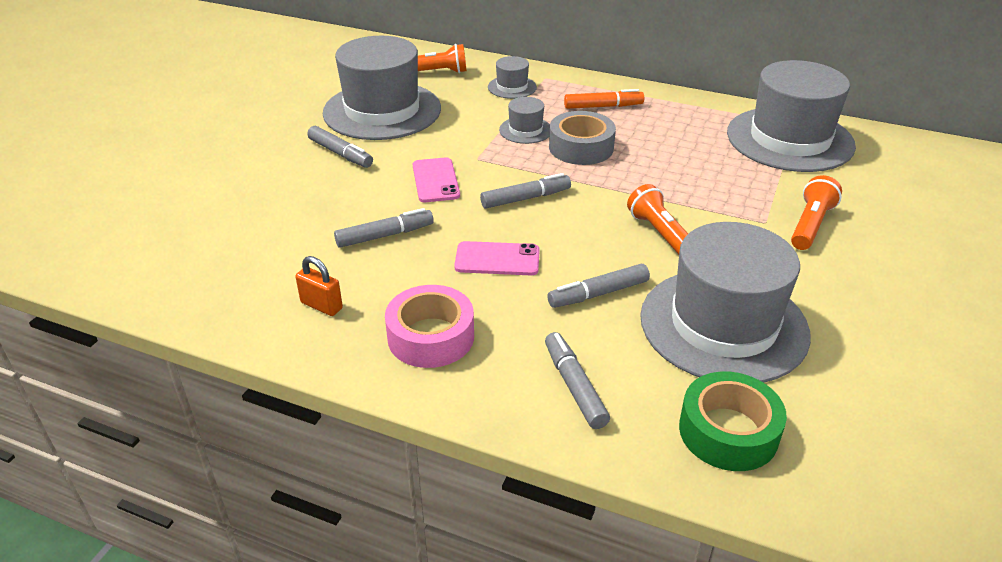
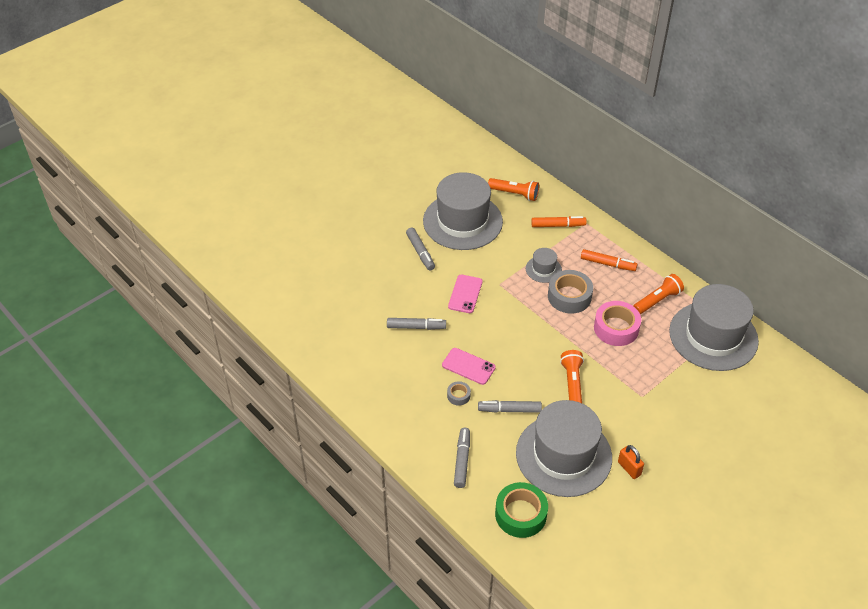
camera: 25 degrees right, 10 degrees up
orange padlock [295,256,343,316] -> orange padlock moved to [618,445,644,479]
pink tape [385,285,474,368] -> pink tape moved to [594,301,641,346]
grey marker [480,173,571,209] -> none
grey hat [488,56,537,99] -> orange marker [531,216,587,227]
orange flashlight [791,175,842,250] -> orange flashlight moved to [633,274,684,314]
none -> grey tape [447,381,471,406]

